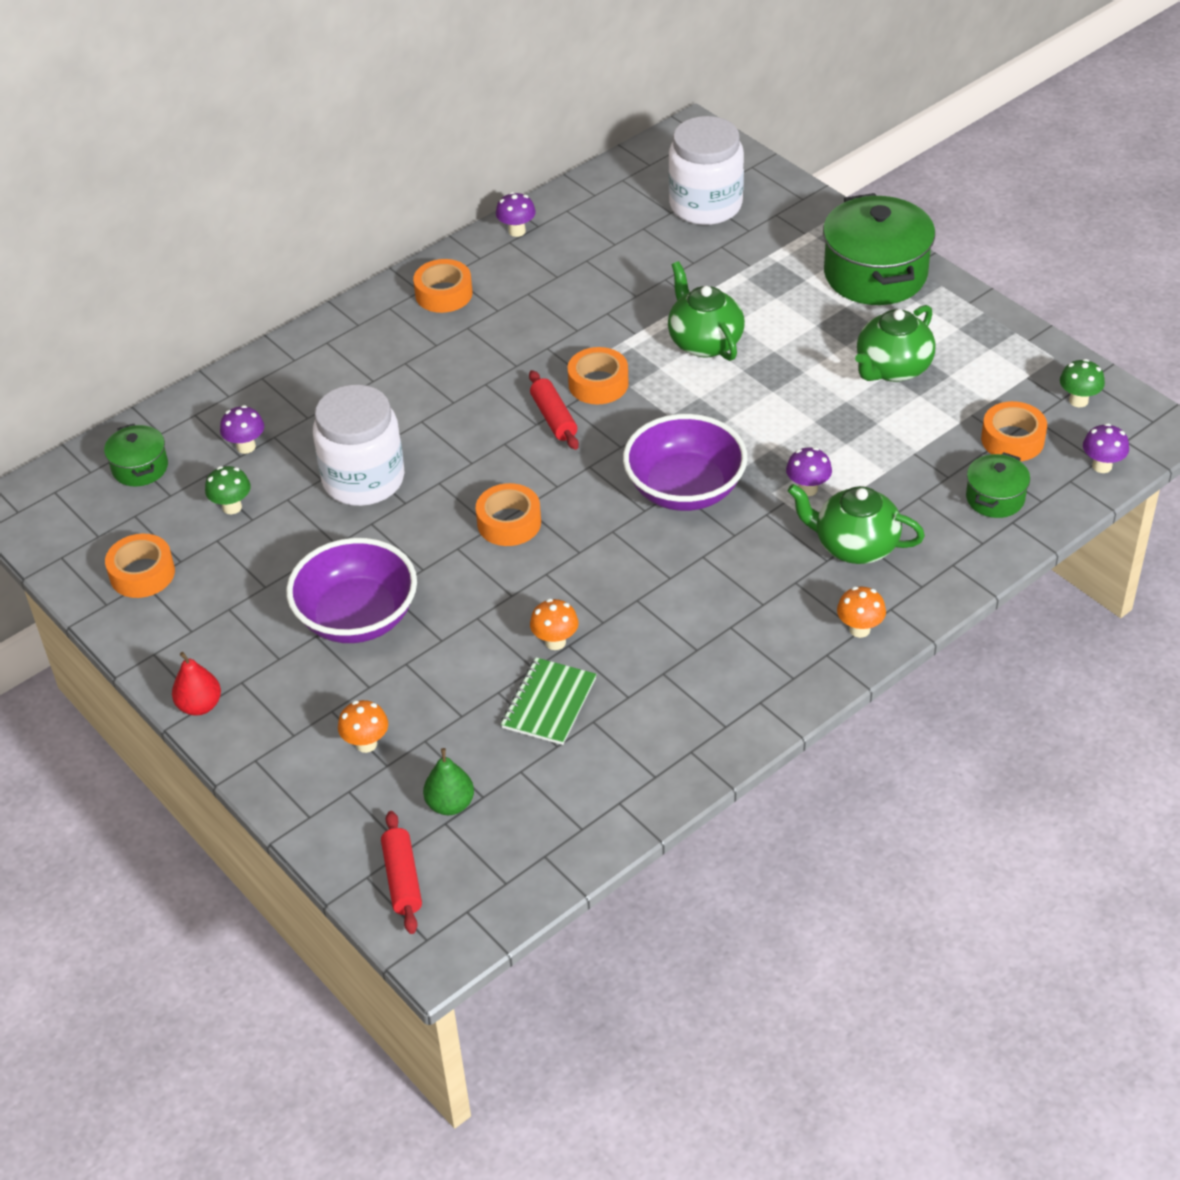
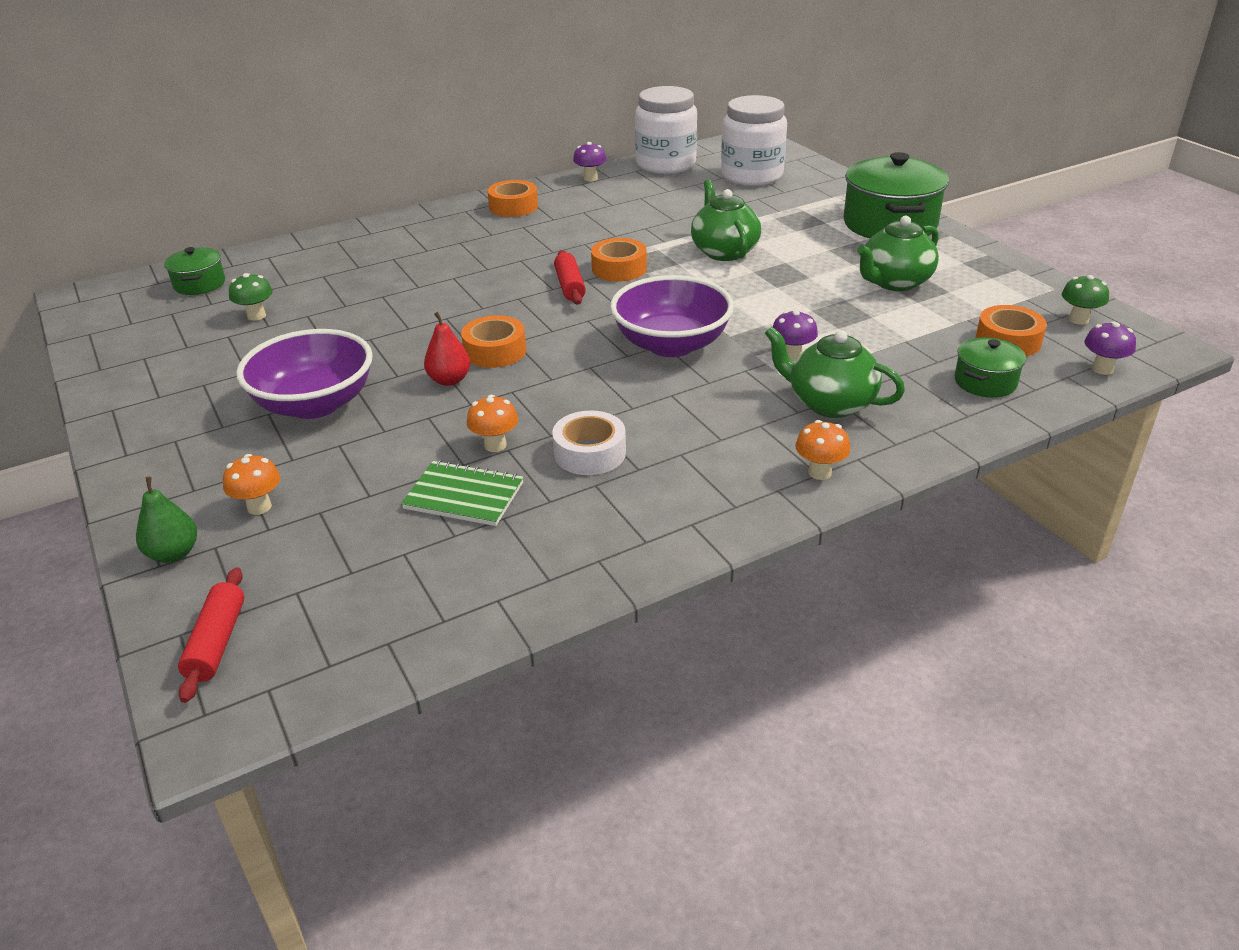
camera: 10 degrees right, 10 degrees down
orange tape [105,534,175,598] -> none
red pear [172,652,221,715] -> red pear moved to [424,312,470,386]
purple mushroom [220,405,264,454] -> none
white jar [313,384,405,506] -> white jar moved to [635,86,697,174]
green pear [423,748,474,815] -> green pear moved to [136,477,197,563]
green notebook [501,657,597,745] -> green notebook turned 75 degrees clockwise [401,460,524,526]
none -> white tape [552,411,626,475]

